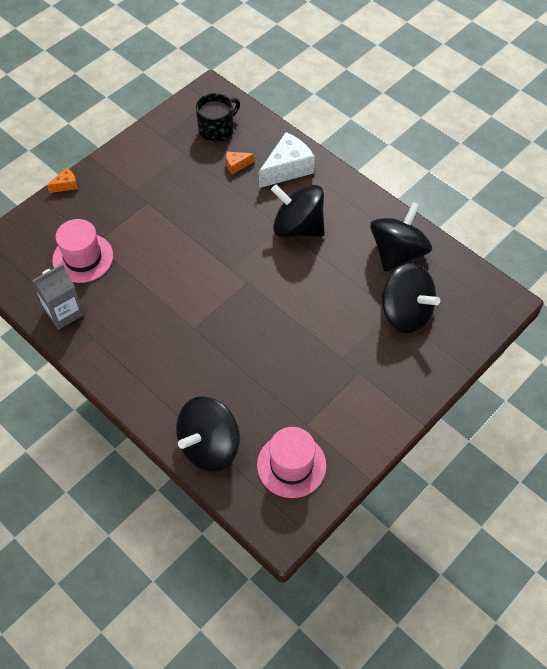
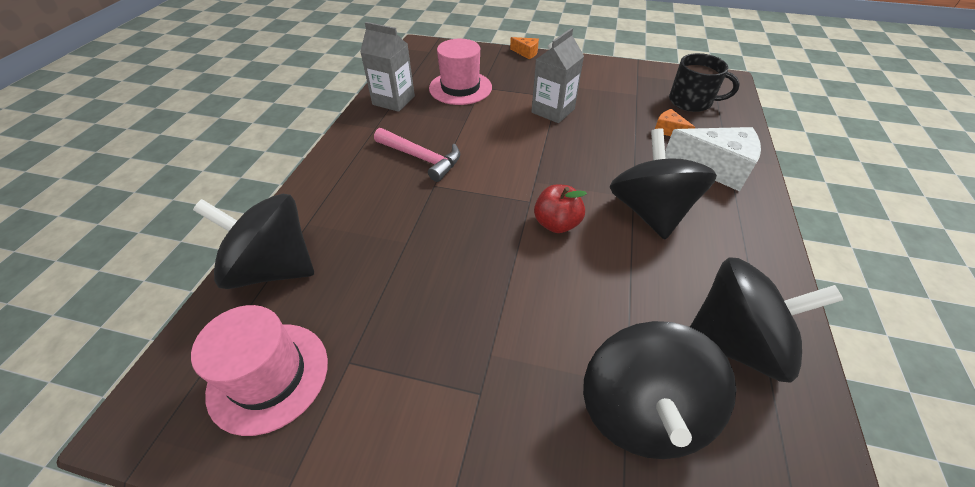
camera: 60 degrees right, 10 degrees down
none -> pink hammer [374,128,460,182]
none -> grey carton [531,28,584,123]
none -> red apple [534,184,587,233]

